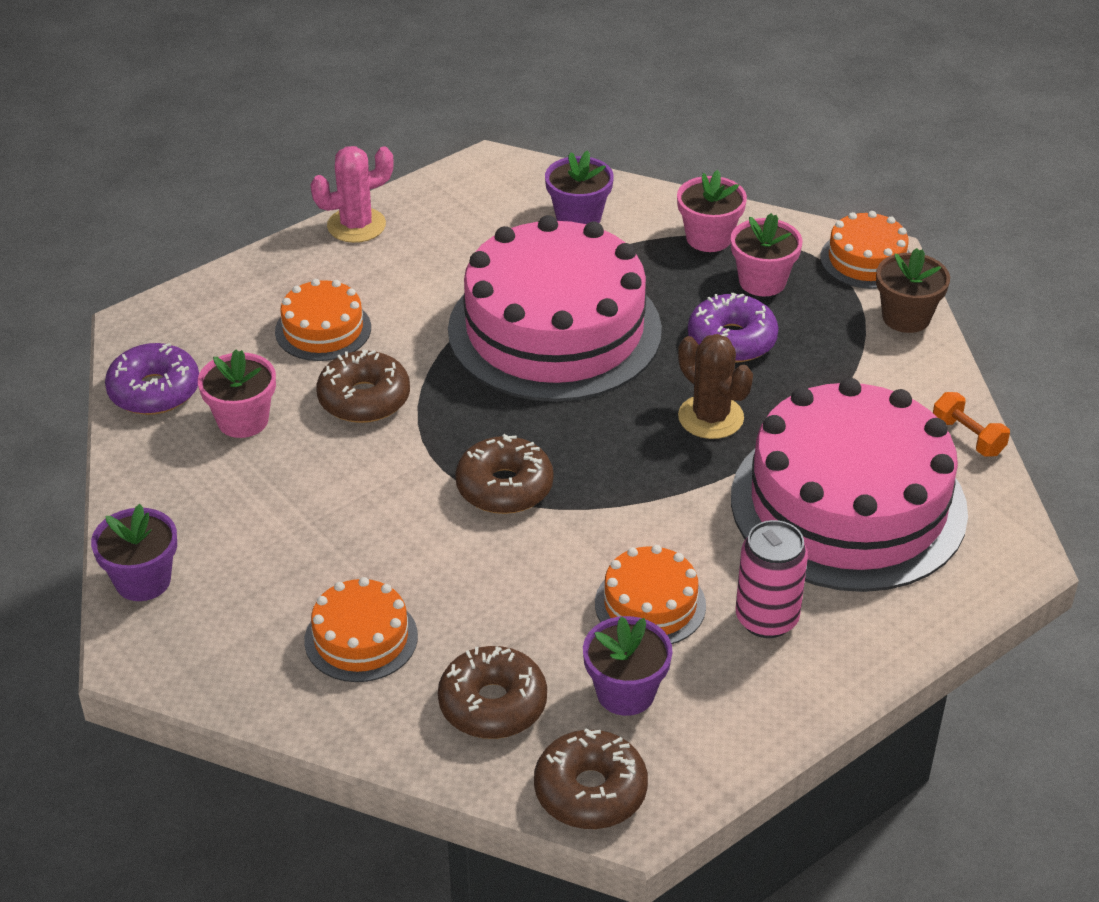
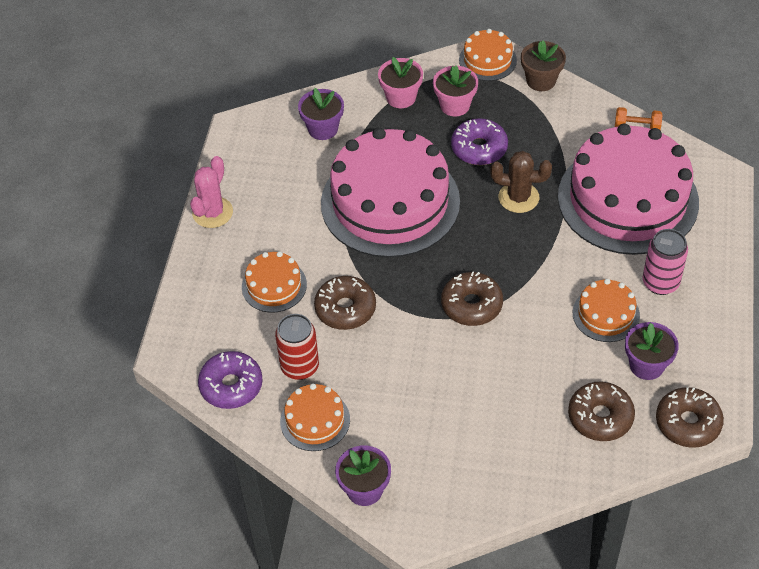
camera: 40 degrees left, 10 degrees up
pink flower pot [198,349,276,438] -> red can [275,314,319,380]
orange cake [304,577,418,682] -> orange cake moved to [280,384,350,451]

